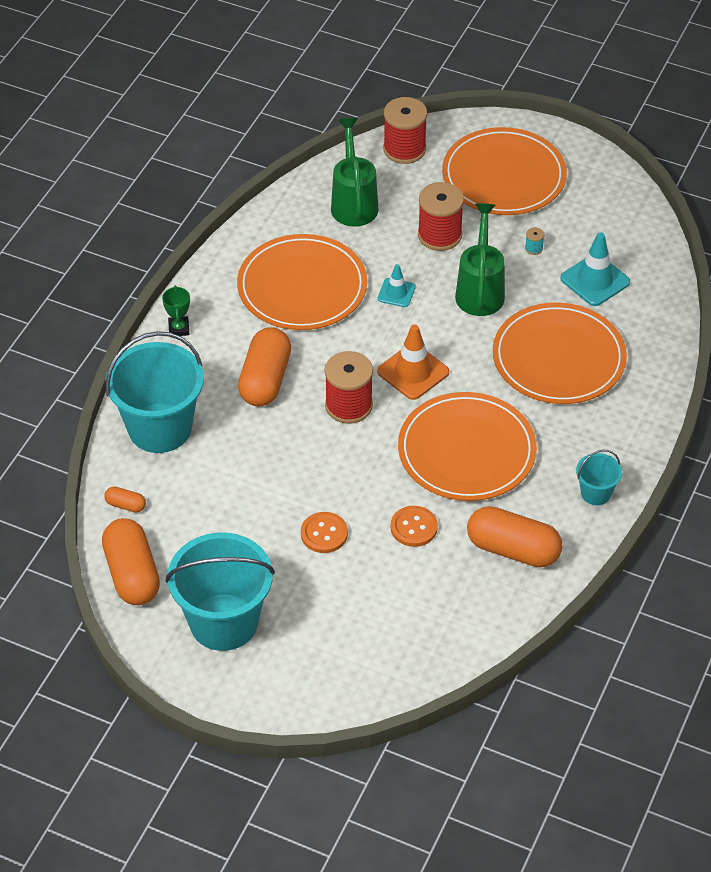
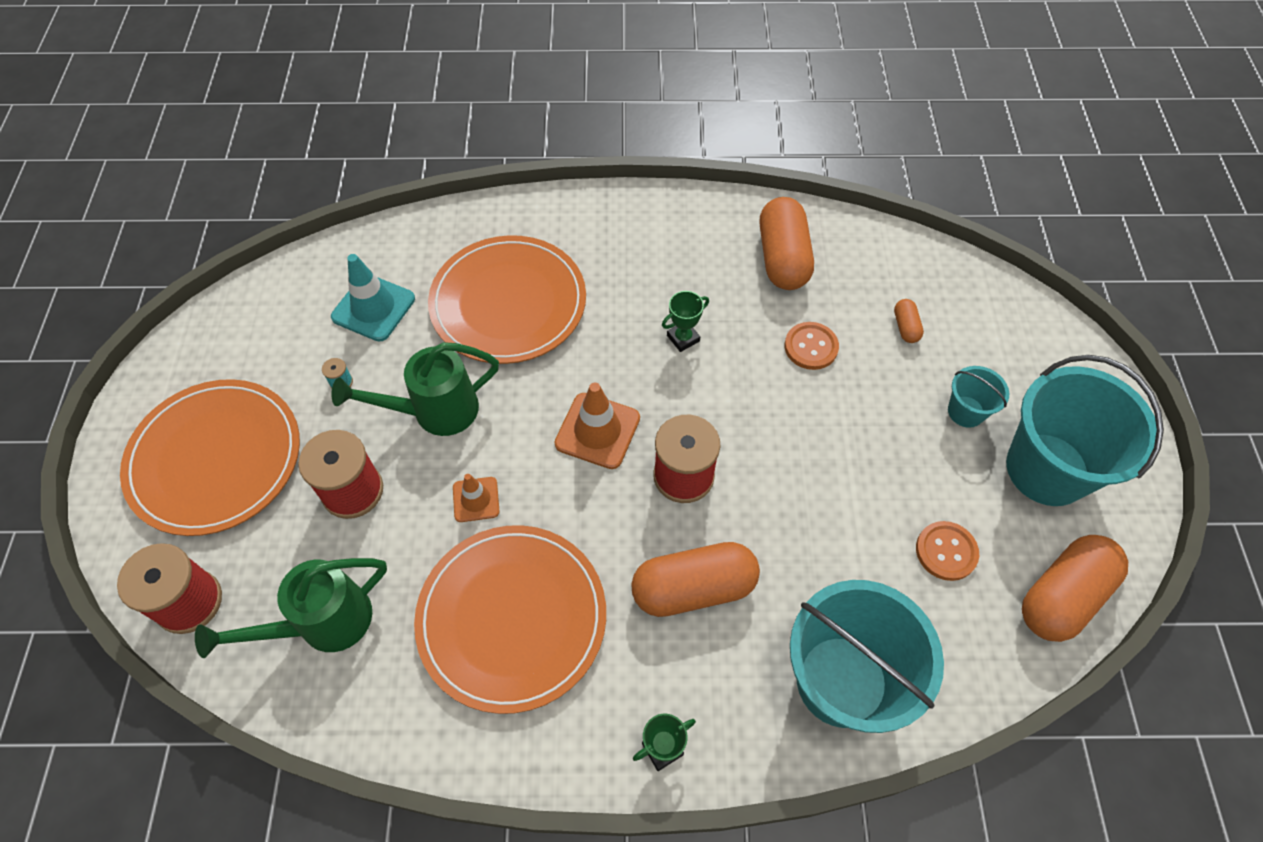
camera: 115 degrees left, 10 degrees up
orange capsule [104,487,146,512] -> orange capsule moved to [894,299,924,343]
orange button [301,512,348,553] -> orange button moved to [916,521,979,581]
turquoise traffic cone [378,264,416,307] -> orange traffic cone [453,474,500,522]
orange plate [398,392,537,501] -> green trophy [662,291,709,352]
turquoise bucket [576,450,622,505] -> turquoise bucket moved to [948,366,1009,428]

